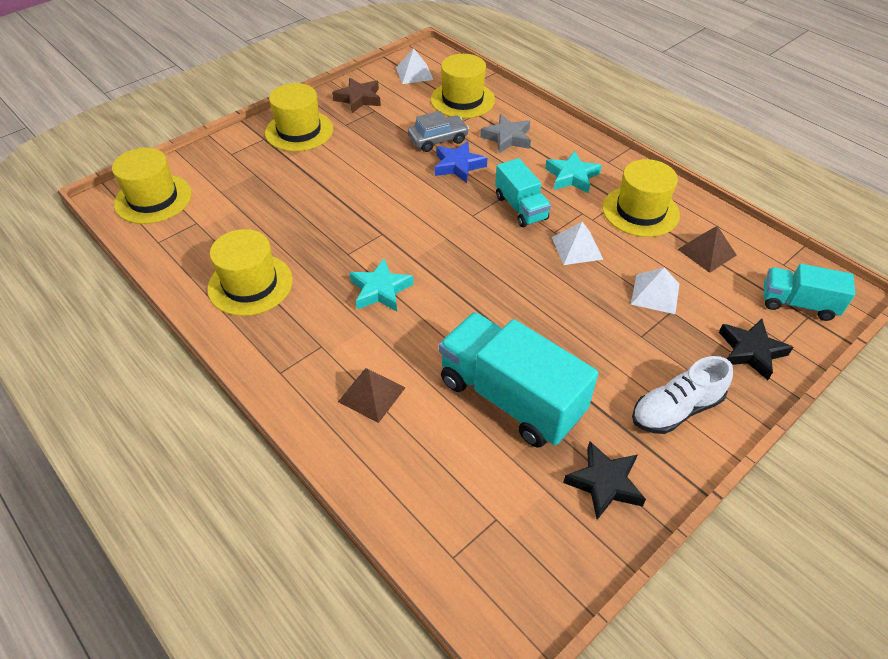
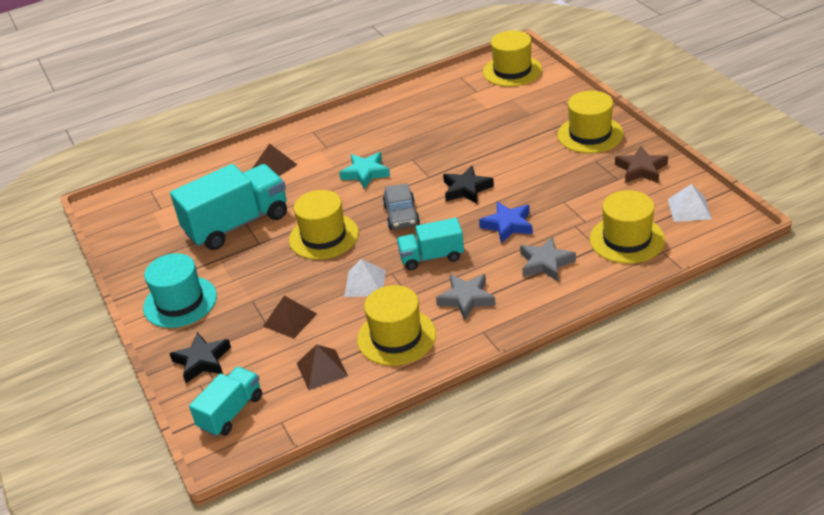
camera: 110 degrees right, 10 degrees down
yellow hat [207,229,293,316] -> yellow hat moved to [289,190,359,259]
grey car [408,111,469,152] -> grey car moved to [382,183,420,230]
turquoise star [545,151,602,193] -> grey star [436,274,496,320]
black star [563,441,646,520] -> black star moved to [443,166,494,204]
white pyramid [631,268,680,314] -> brown pyramid [263,296,317,339]
white shoe [632,356,733,434] -> turquoise hat [143,253,217,328]

